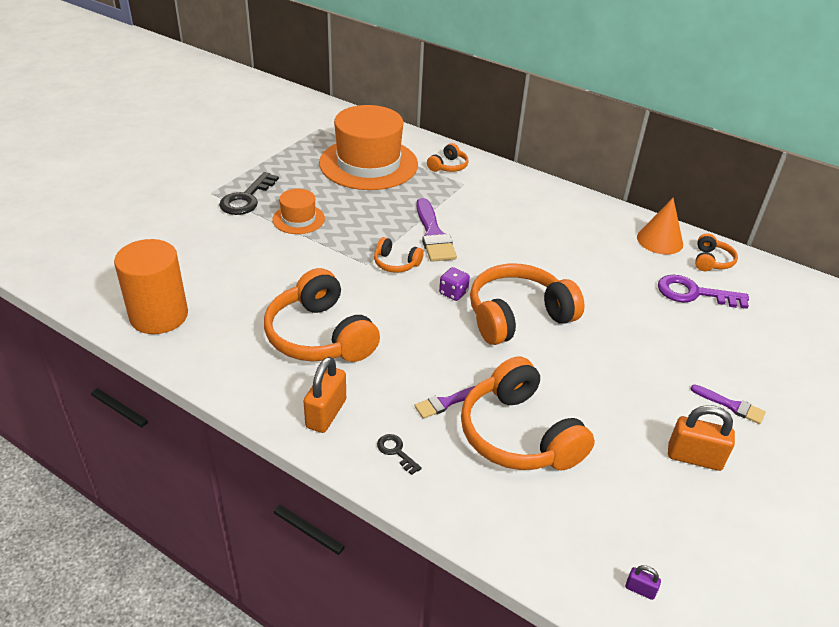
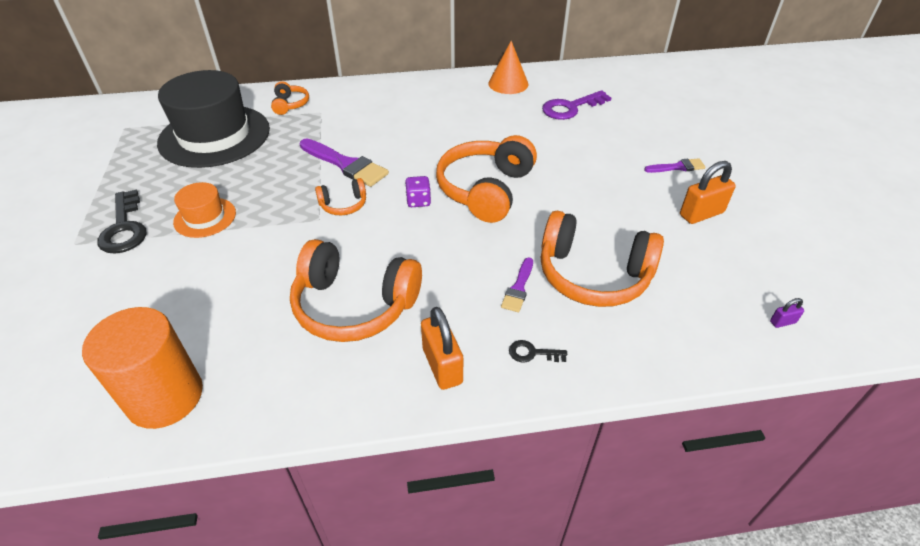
camera: 40 degrees left, 5 degrees up
orange hat [319,105,418,190] -> black hat [157,70,270,168]
orange headphones [695,233,738,271] -> none

